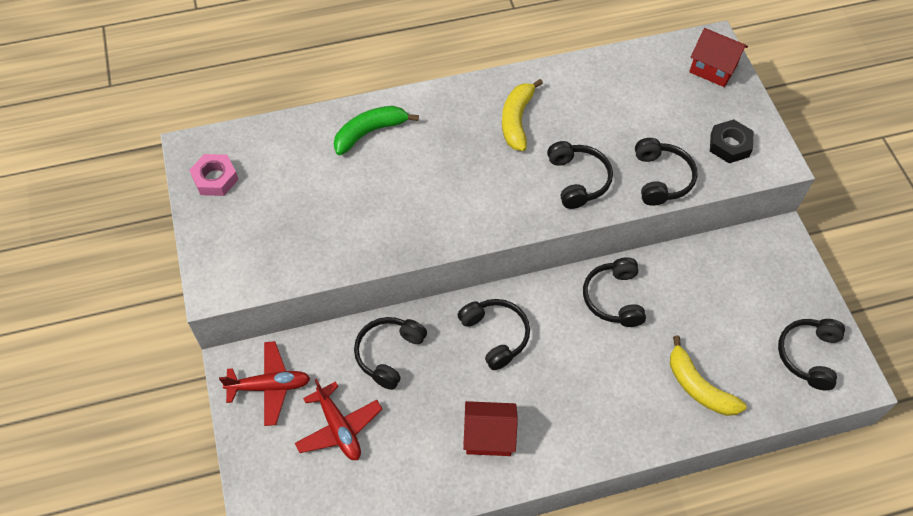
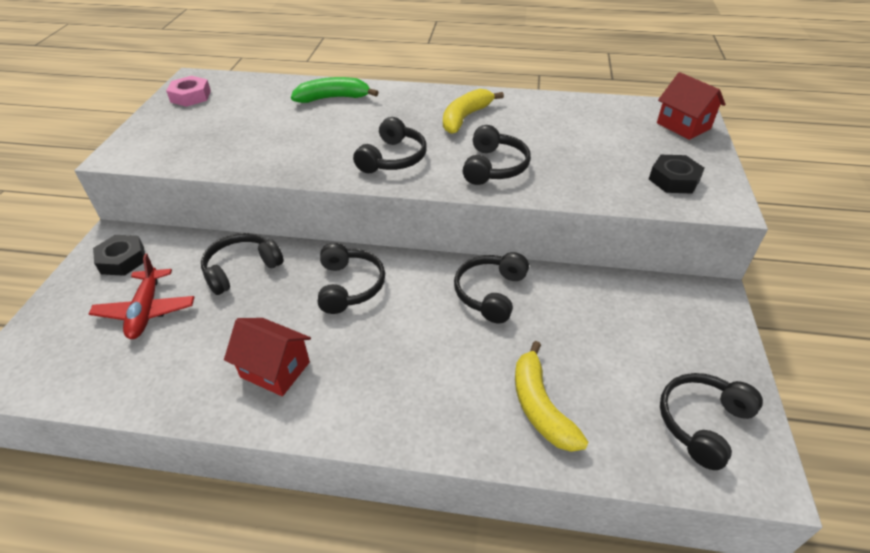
camera: 25 degrees right, 15 degrees down
red plane [219,341,310,426] -> black nut [93,235,145,276]
black headphones [635,138,697,206] -> black headphones moved to [353,117,427,173]

